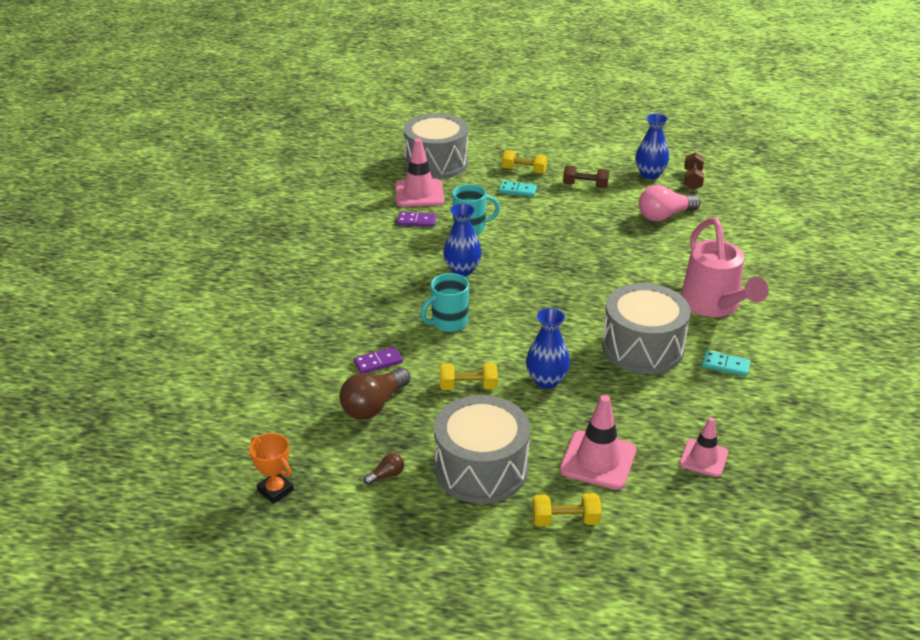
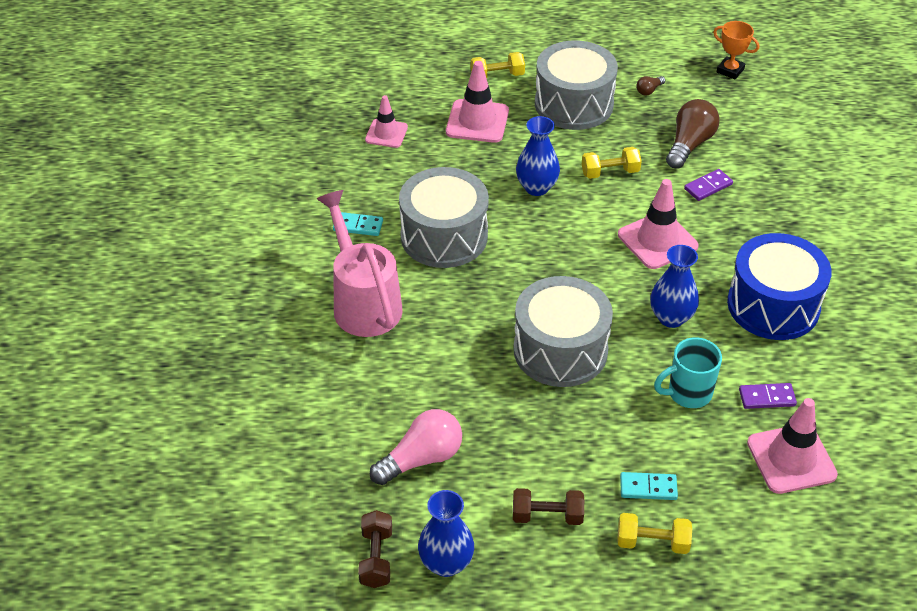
camera: 170 degrees right, 10 degrees up
grey drum [404,113,468,179] -> grey drum moved to [513,276,613,387]
turquoise mug [420,273,469,332] -> pink traffic cone [618,179,699,269]
none -> blue drum [727,233,832,340]

